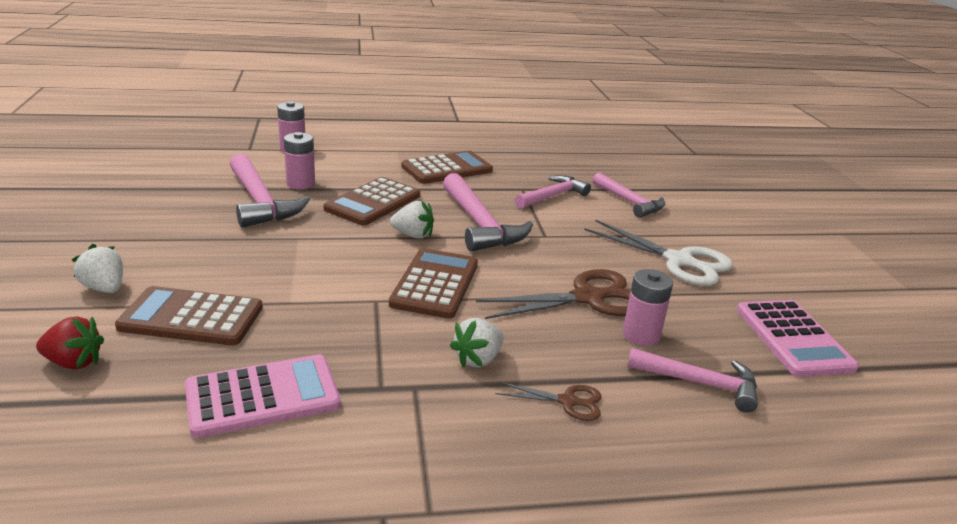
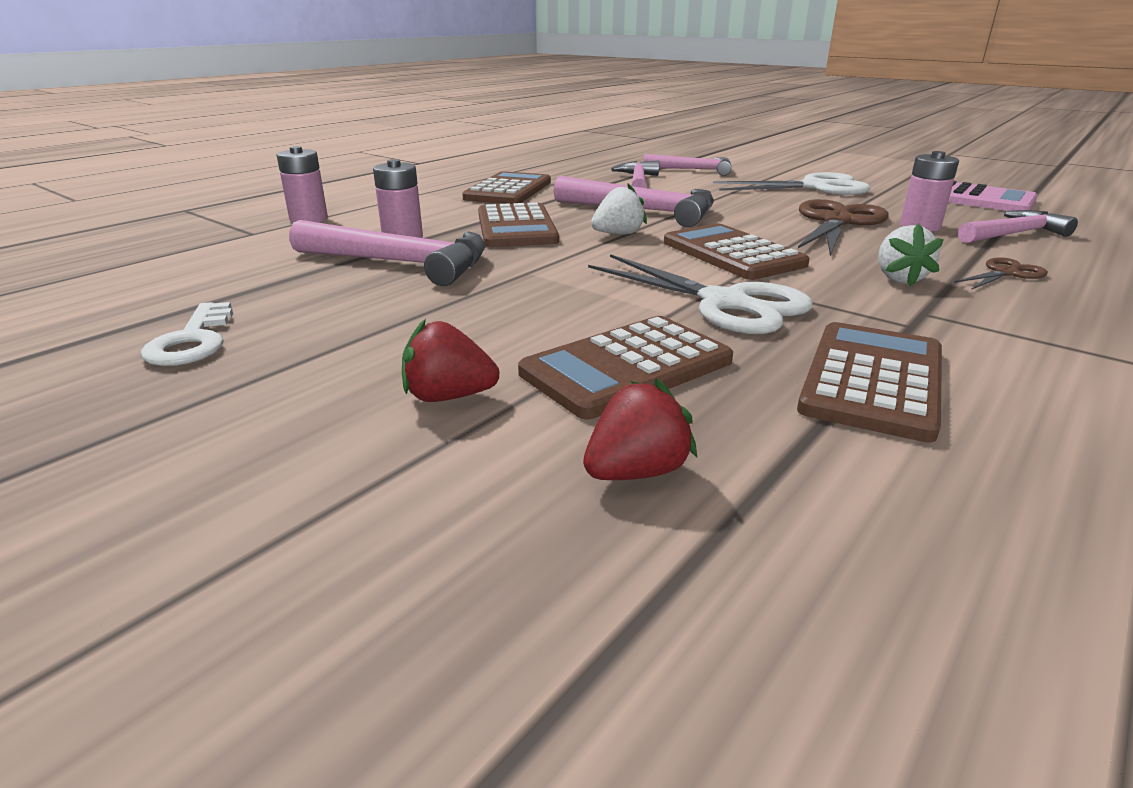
camera: 40 degrees left, 0 degrees up
white strawberry [72,244,123,293] -> red strawberry [402,319,499,402]
pink calculator [185,354,341,438] -> brown calculator [797,322,942,443]
none -> white key [141,302,233,366]
none -> white scissors [588,254,813,334]

